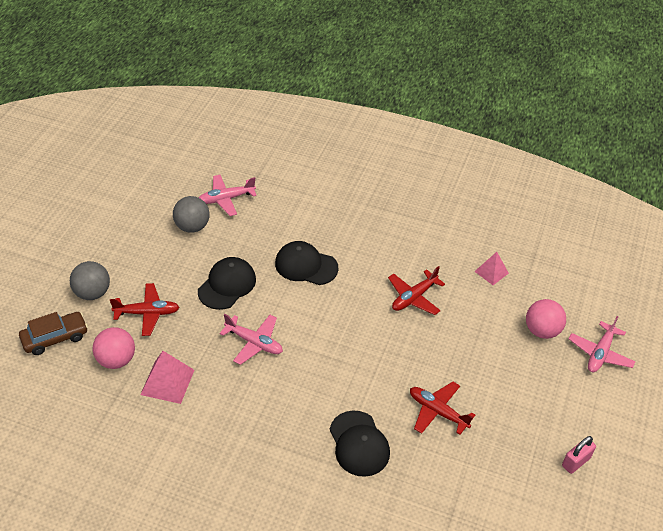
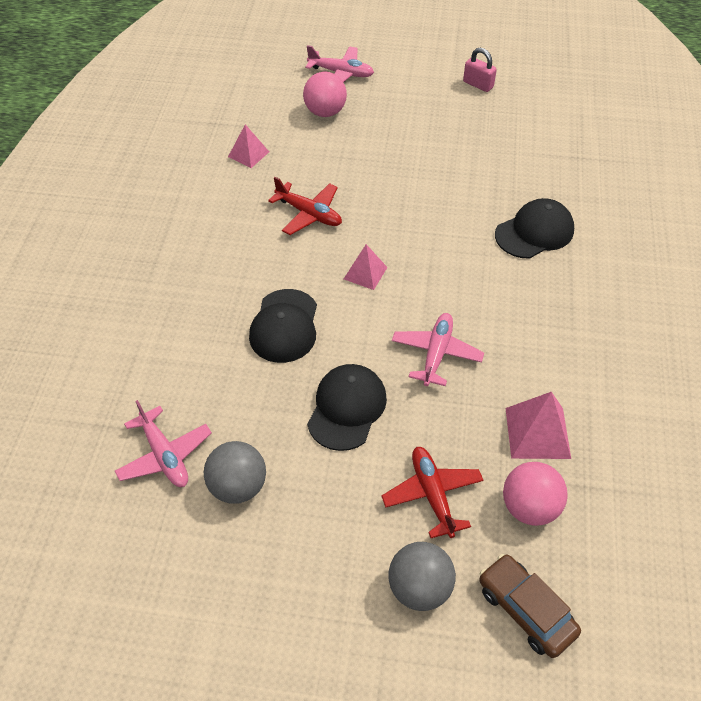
camera: 100 degrees left, 5 degrees up
black cap [198,257,256,310] -> black cap turned 90 degrees clockwise [307,364,387,451]
red plane [410,382,475,435] -> none
none -> pink pyramid [344,244,388,290]

